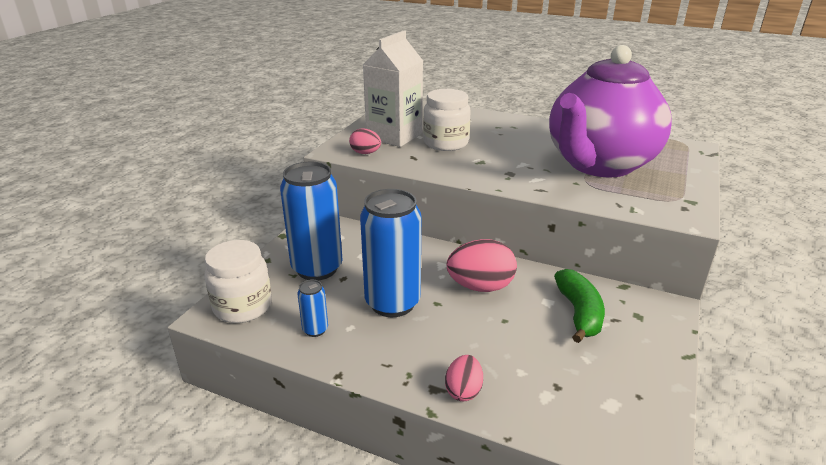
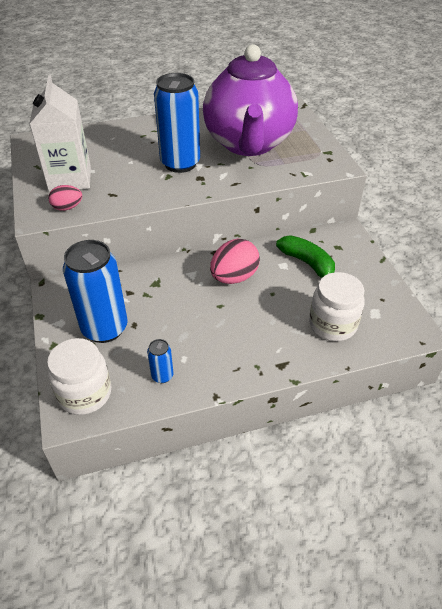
camera: 40 degrees left, 15 degrees up
blue can [360,189,421,317] -> blue can moved to [154,73,200,173]
white jar [423,89,471,151] -> white jar moved to [309,272,365,341]
pink egg [445,355,483,401] -> none

